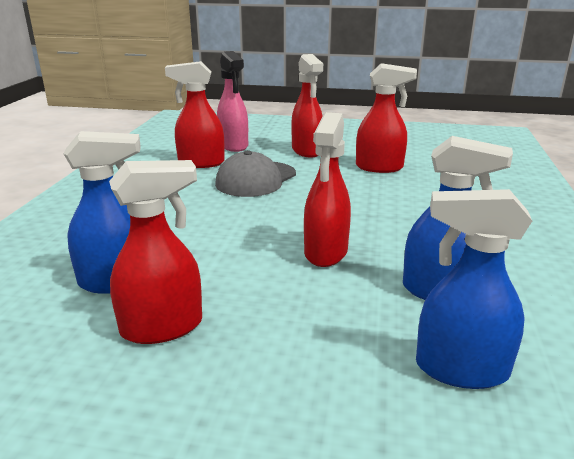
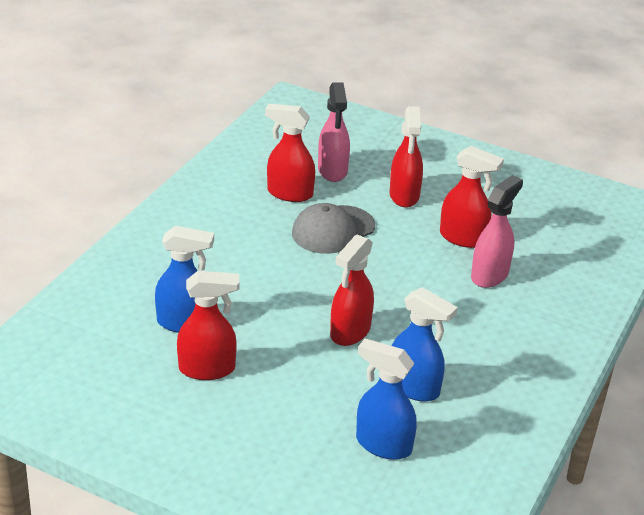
camera: 15 degrees right, 10 degrees up
none -> pink spray bottle [471,175,523,288]

